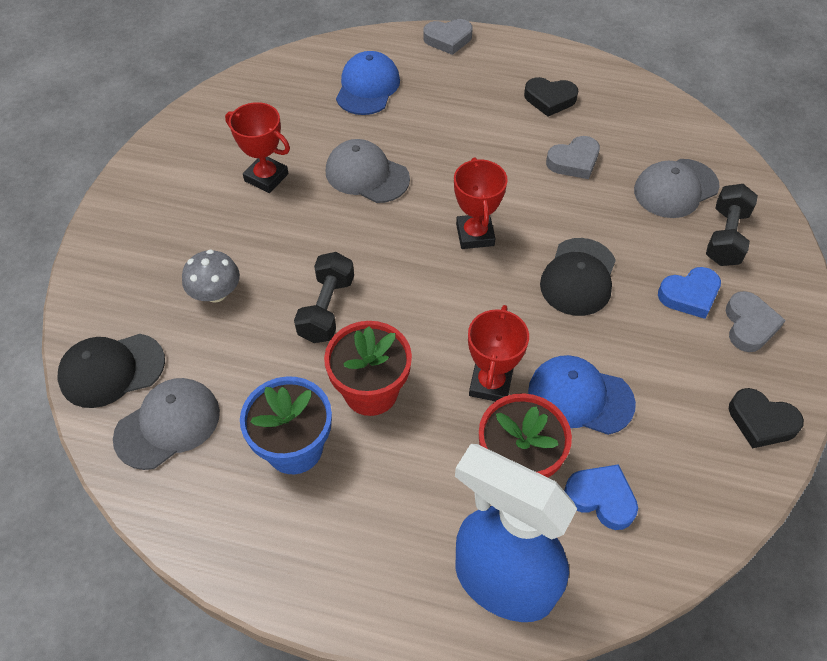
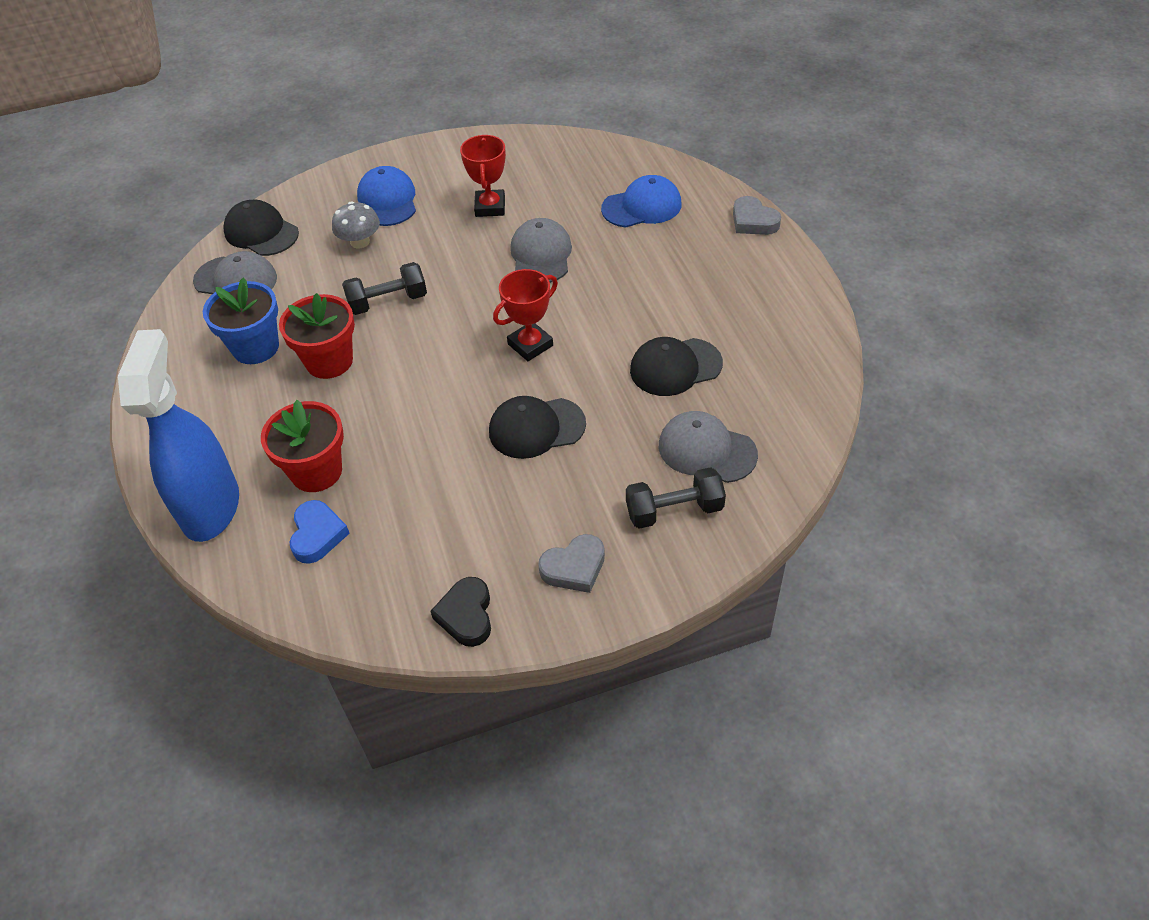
camera: 60 degrees right, 5 degrees down
red trophy [468,305,529,401] -> none
black heart [524,77,578,117] -> none
blue cap [528,355,636,435] -> blue cap moved to [357,166,416,226]
grey heart [546,136,600,179] -> black cap [630,337,723,396]
blue heart [658,267,721,319] -> none

